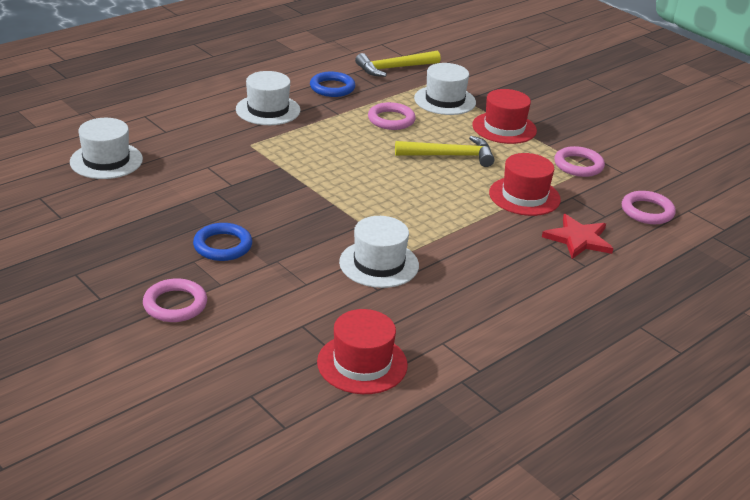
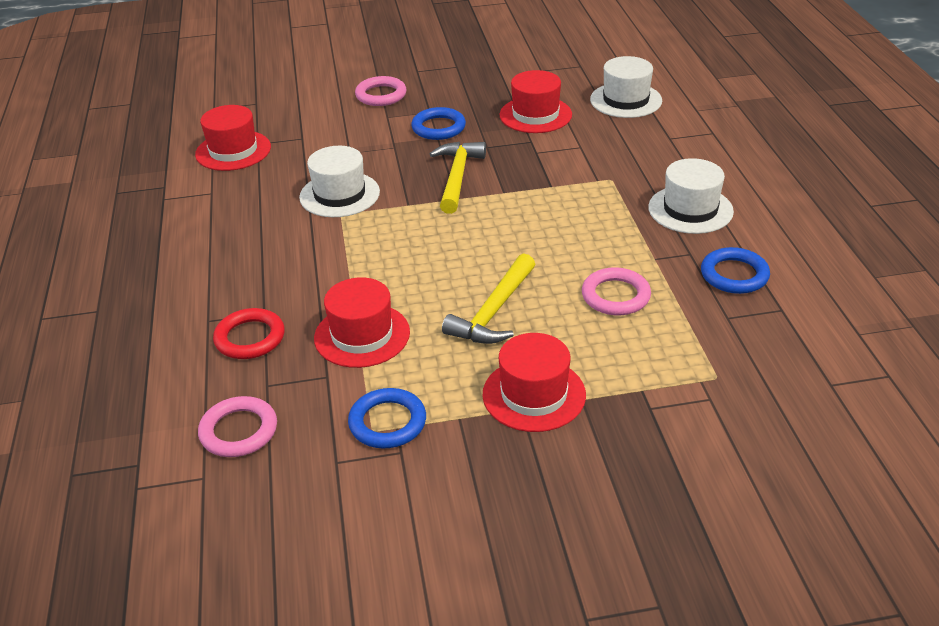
camera: 125 degrees right, 5 degrees up
yellow hammer [355,50,441,77] -> yellow hammer moved to [430,142,486,214]
white hat [414,63,476,115] -> none
red star [542,214,613,259] -> red ring [213,308,285,359]
pink ring [554,146,605,177] -> blue ring [348,388,426,448]
none -> red hat [500,70,572,133]

